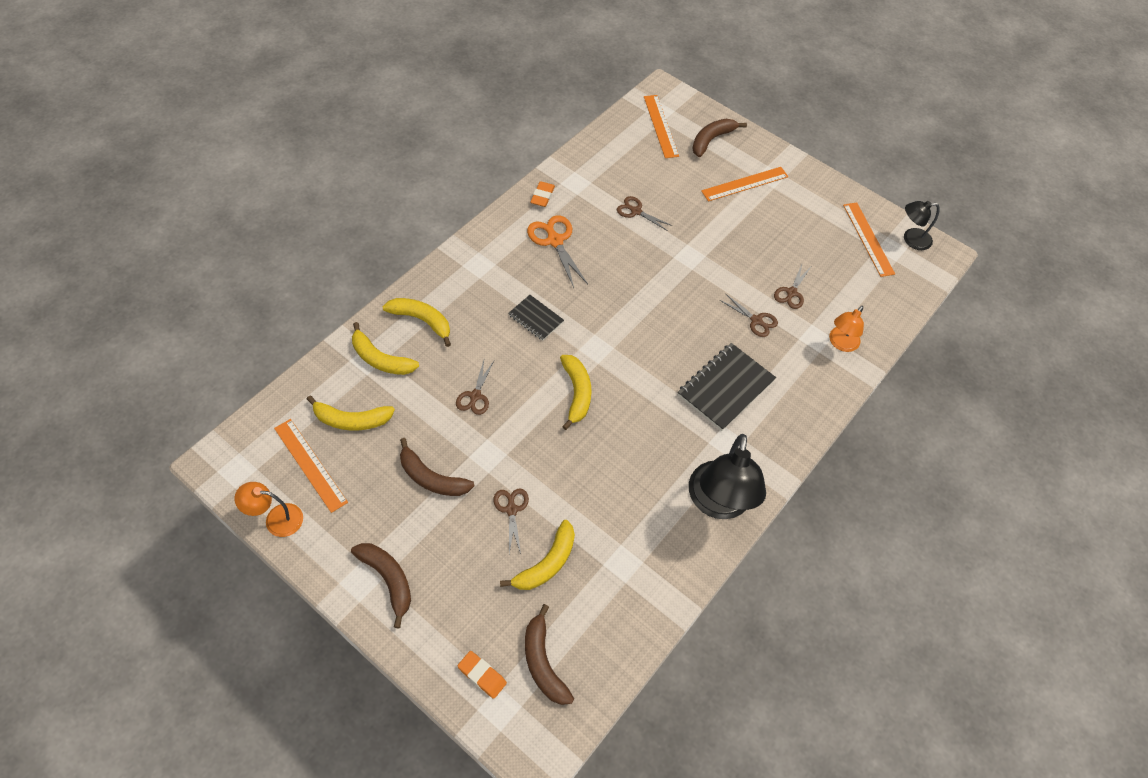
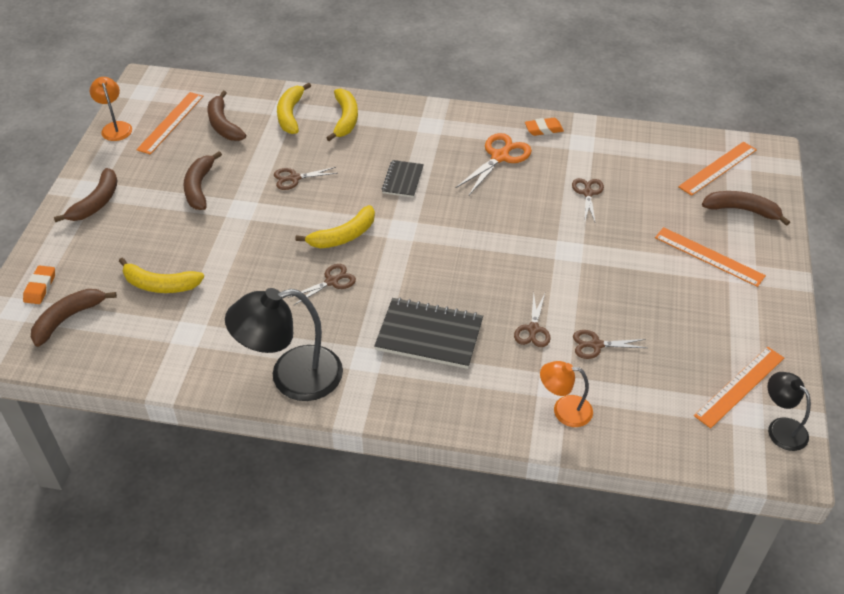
camera: 65 degrees right, 10 degrees down
yellow banana [307,395,395,430] -> brown banana [208,91,246,141]
brown scissors [493,488,529,554] -> brown scissors moved to [288,264,356,305]

